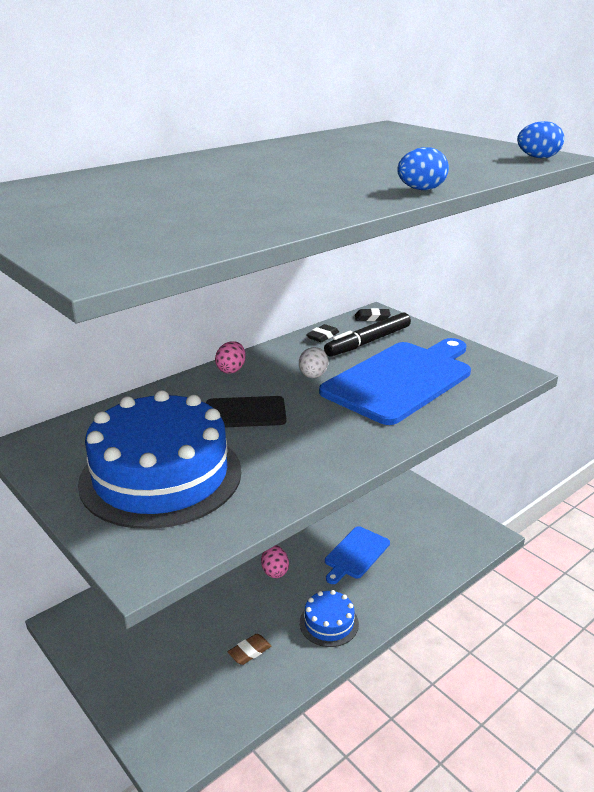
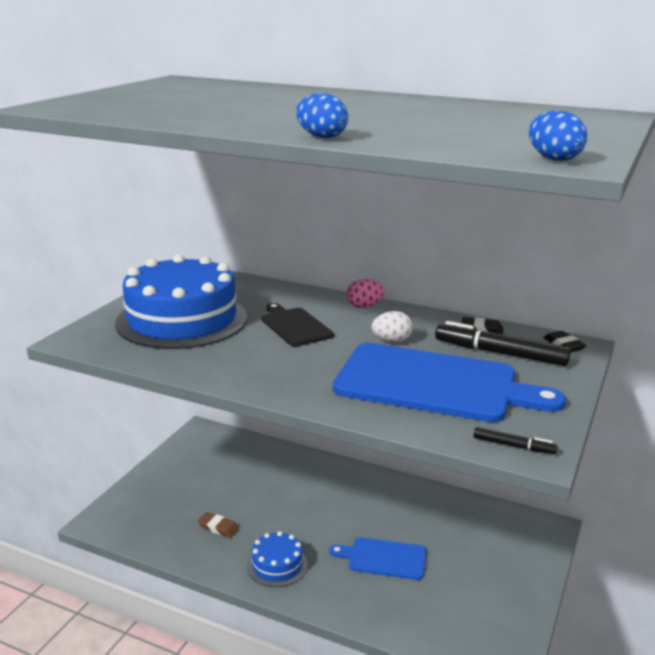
camera: 65 degrees right, 5 degrees down
pink egg [261,545,289,578] -> none
none -> black marker [474,427,558,454]

